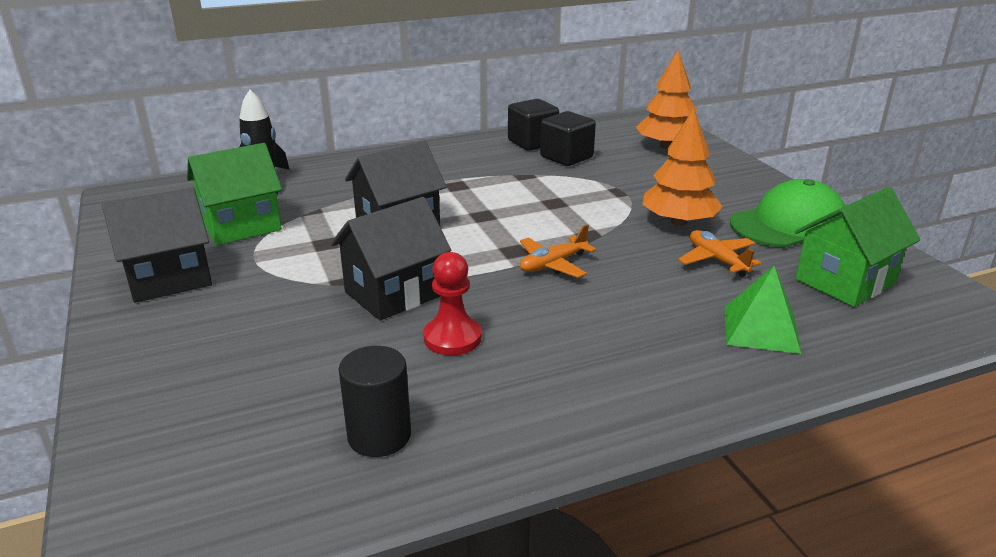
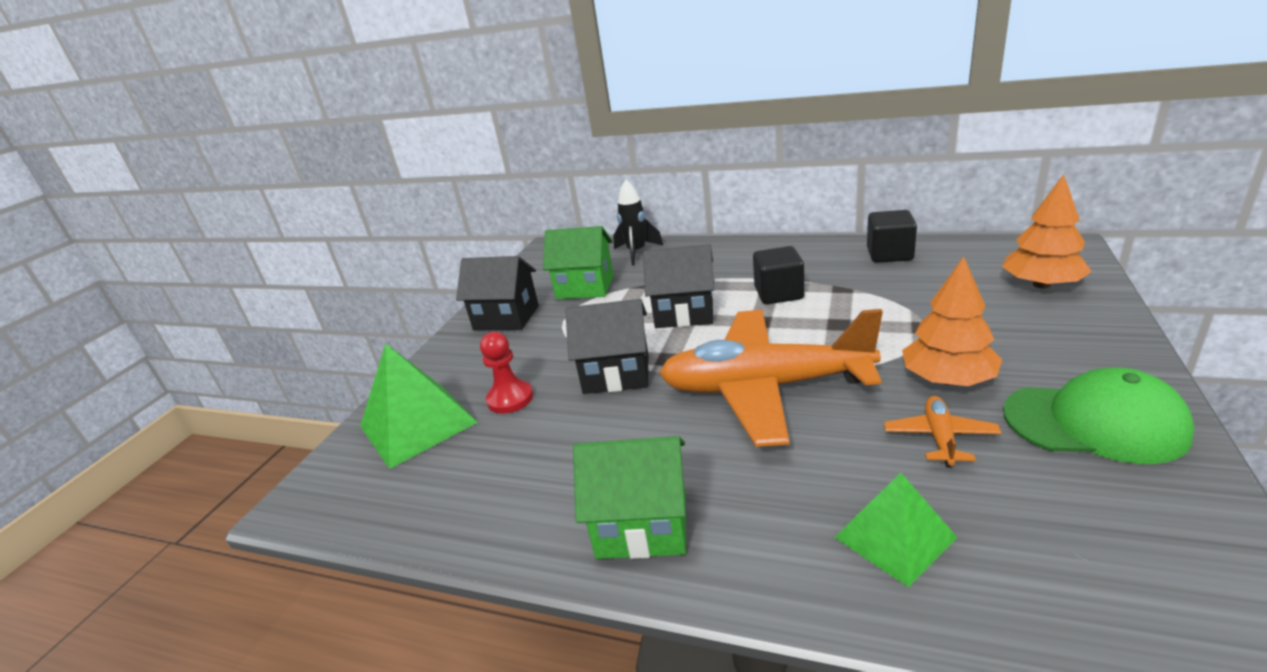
camera: 45 degrees right, 0 degrees up
black cylinder [339,346,411,457] -> none
red pawn [423,252,482,355] -> red pawn moved to [480,332,533,414]
orange plane [520,224,596,278] -> orange plane [659,309,883,447], size x2.48
black cube [540,111,596,166] -> black cube moved to [753,246,804,304]
green house [795,187,920,307] -> green house moved to [573,436,686,559]
none -> green pyramid [360,344,478,469]

